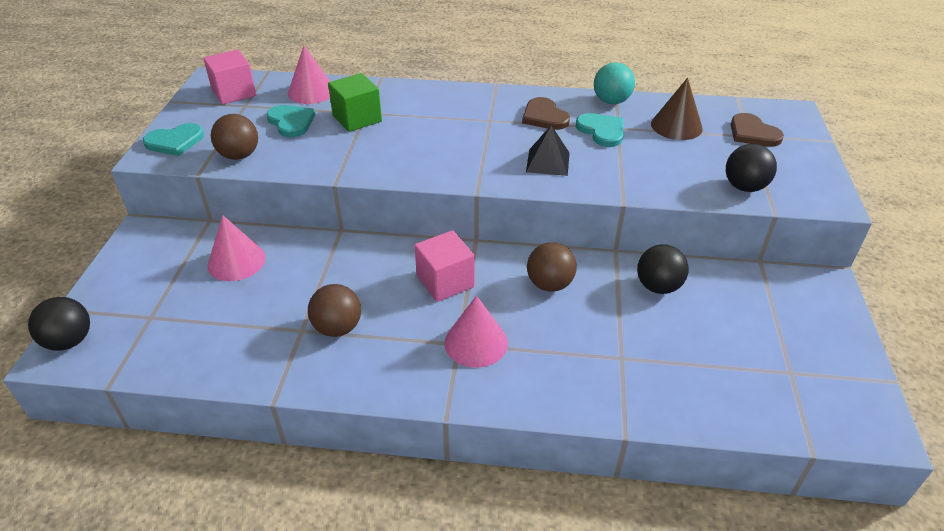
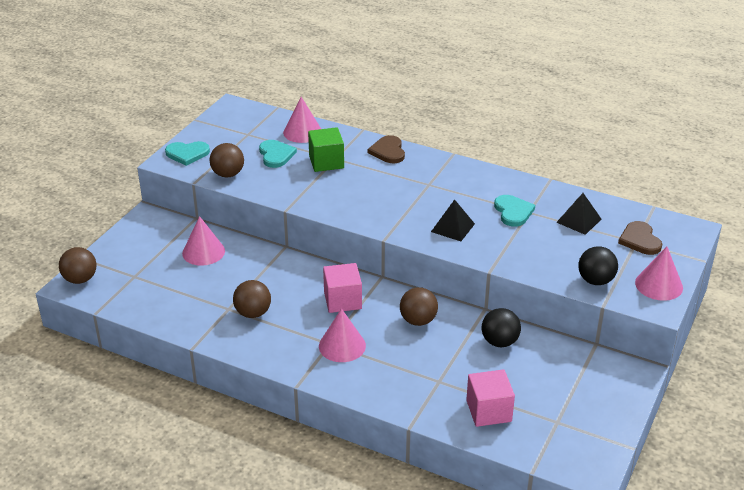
camera: 20 degrees right, 5 degrees down
black ball [28,297,90,351] -> brown ball [59,247,97,284]
pink cube [203,49,256,105] -> pink cube moved to [466,369,515,427]
brown heart [522,97,570,130] -> brown heart moved to [368,135,405,163]
turquoise ball [594,62,635,104] -> none
brown cone [651,78,703,140] -> black pyramid [556,193,602,235]
none -> pink cone [635,247,683,301]

